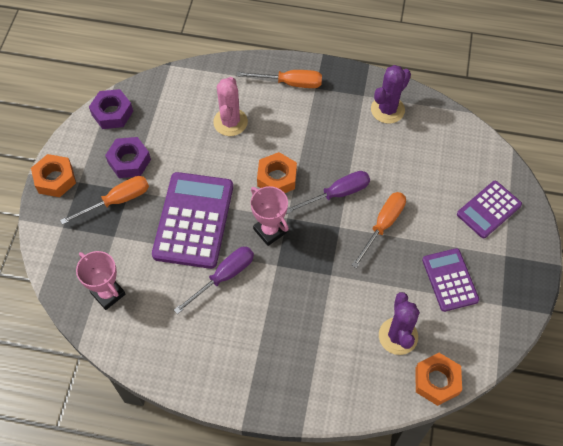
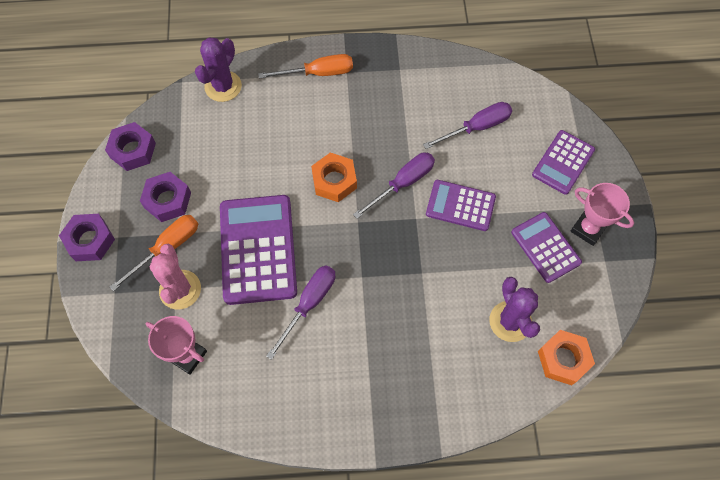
camera: 15 degrees left, 5 degrees up
orange nut [31,154,76,197] -> purple nut [59,214,115,261]
pink cactus [213,77,248,136] -> pink cactus moved to [149,244,201,310]
pink trophy [251,186,289,246] -> pink trophy moved to [570,183,634,246]
orange screwdriver [352,192,406,268] -> purple calculator [426,180,496,231]
purple cactus [371,65,411,124] -> purple cactus moved to [195,37,242,102]
none -> purple screwdriver [423,102,512,149]

